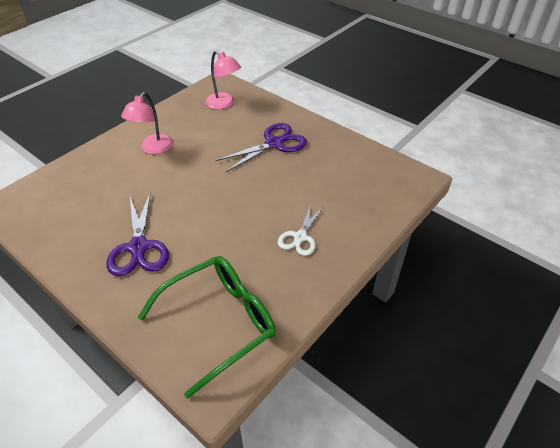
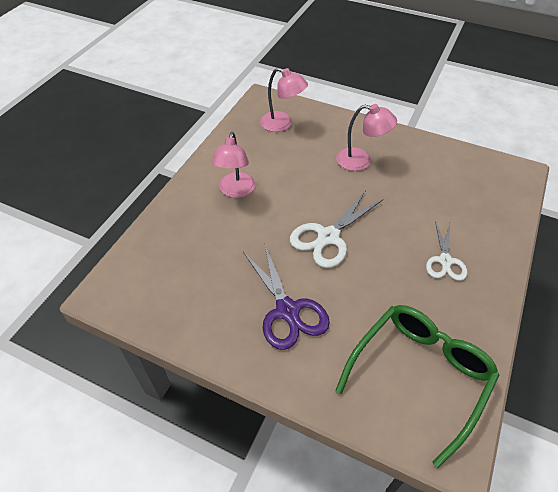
camera: 15 degrees left, 5 degrees up
purple scissors [216,123,307,172] -> pink lamp [336,104,397,171]
none -> white scissors [290,190,384,268]

